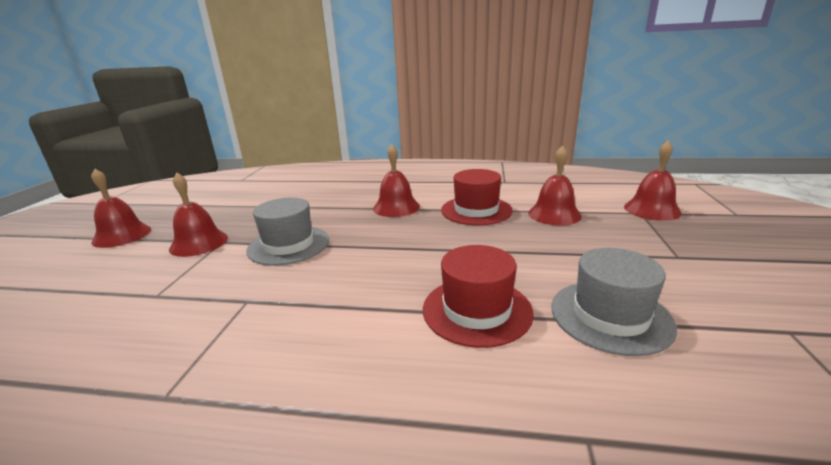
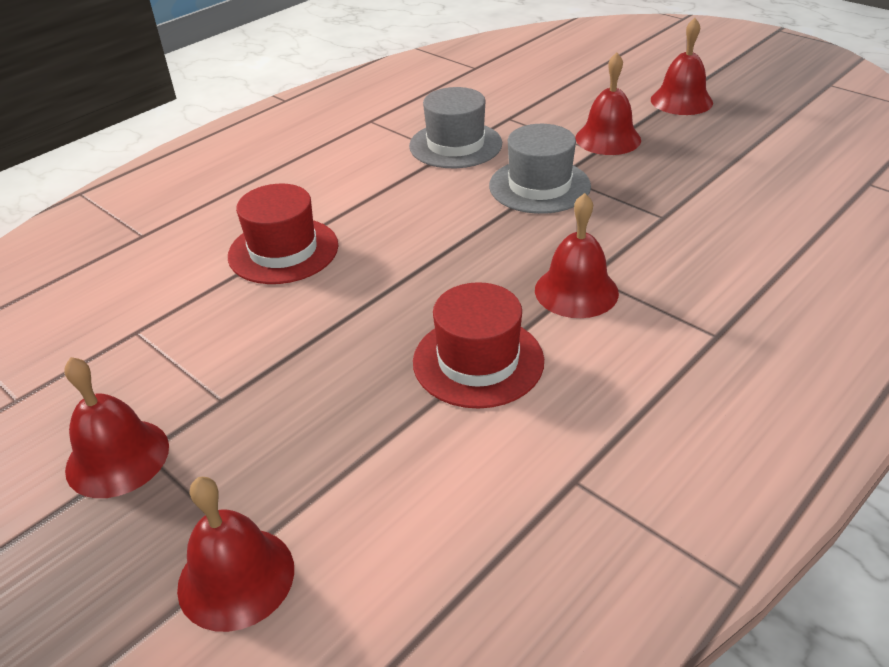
camera: 125 degrees right, 15 degrees up
red bell [528,145,582,225] -> red bell moved to [65,357,169,498]
grey hat [551,248,677,356] -> grey hat moved to [409,87,502,168]

